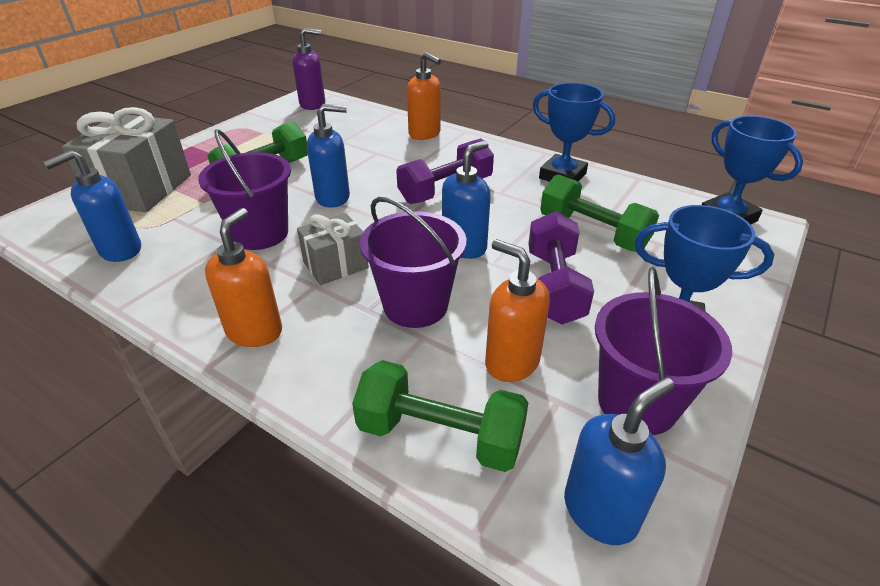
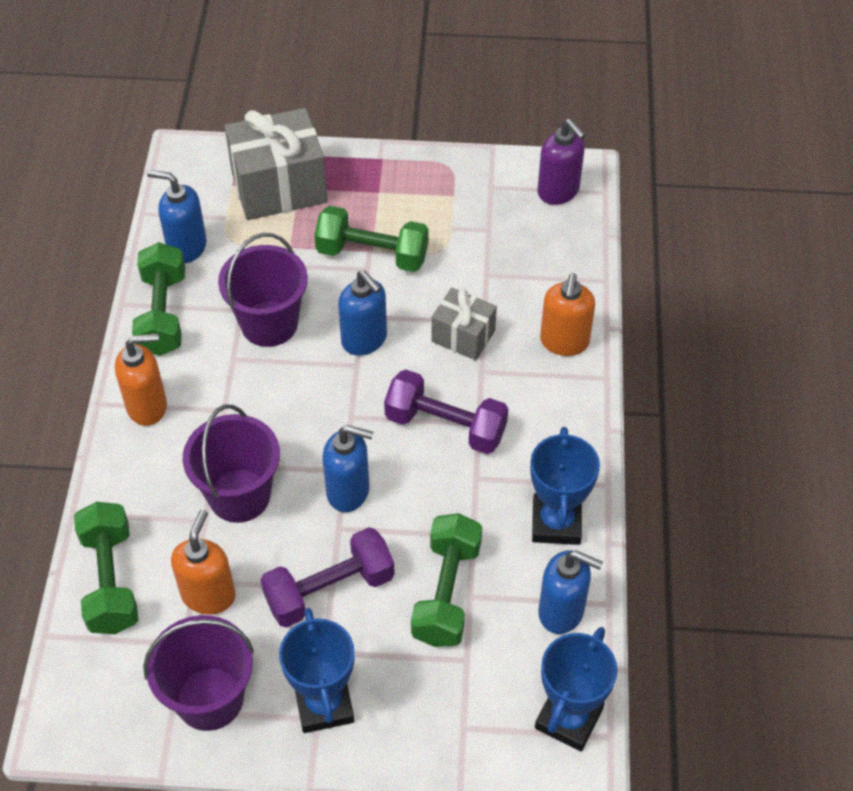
camera: 60 degrees right, 15 degrees up
grey gift [297,213,369,285] -> grey gift moved to [431,287,497,360]
blue soap dispenser [564,377,674,545] -> blue soap dispenser moved to [538,550,603,634]
none -> green dumbbell [132,242,185,356]

